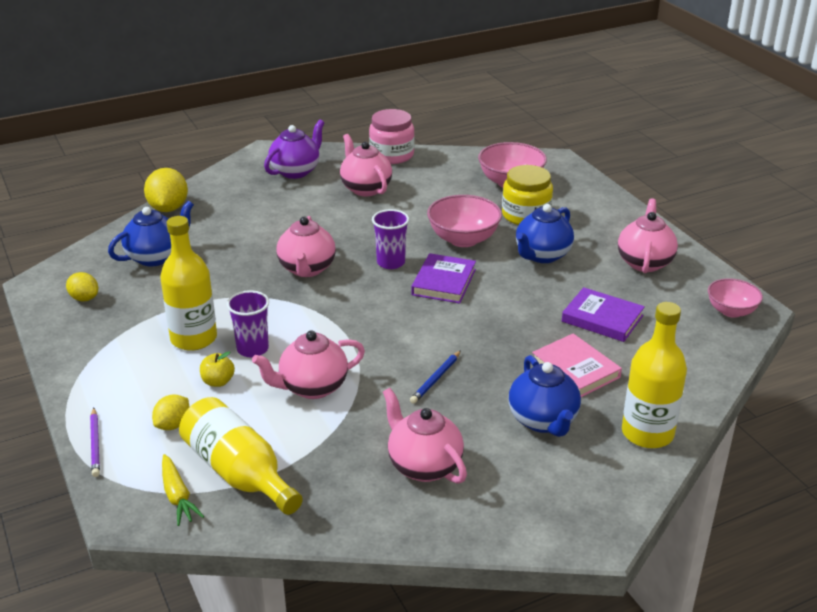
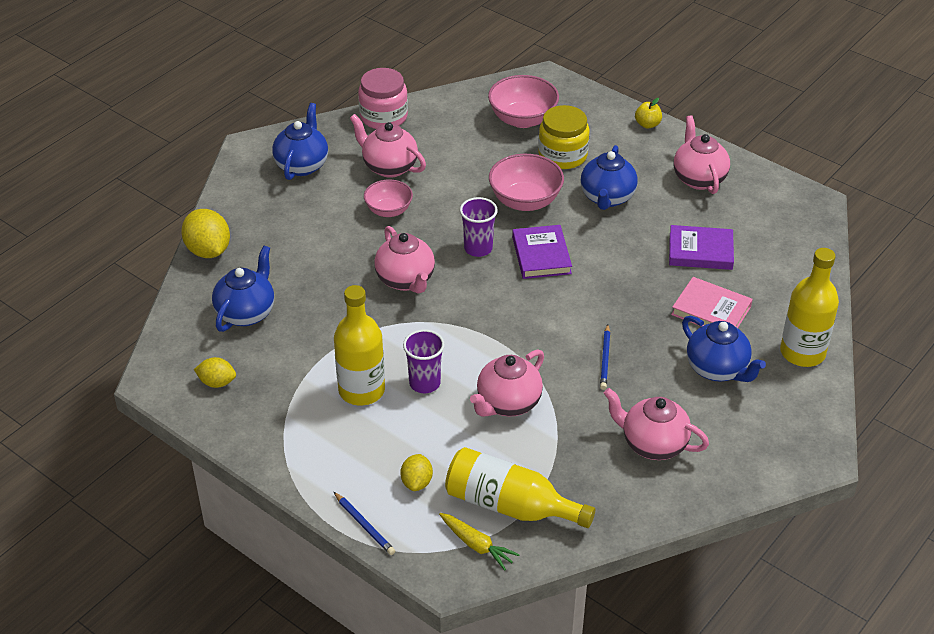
camera: 25 degrees left, 10 degrees up
purple pencil [90,408,100,477] -> blue pencil [334,492,395,555]
yellow apple [200,352,235,387] -> yellow apple moved to [635,98,662,129]
purple teapot [264,120,325,179] -> blue teapot [272,103,328,180]
pink bowl [708,278,763,318] -> pink bowl moved to [364,179,413,217]

